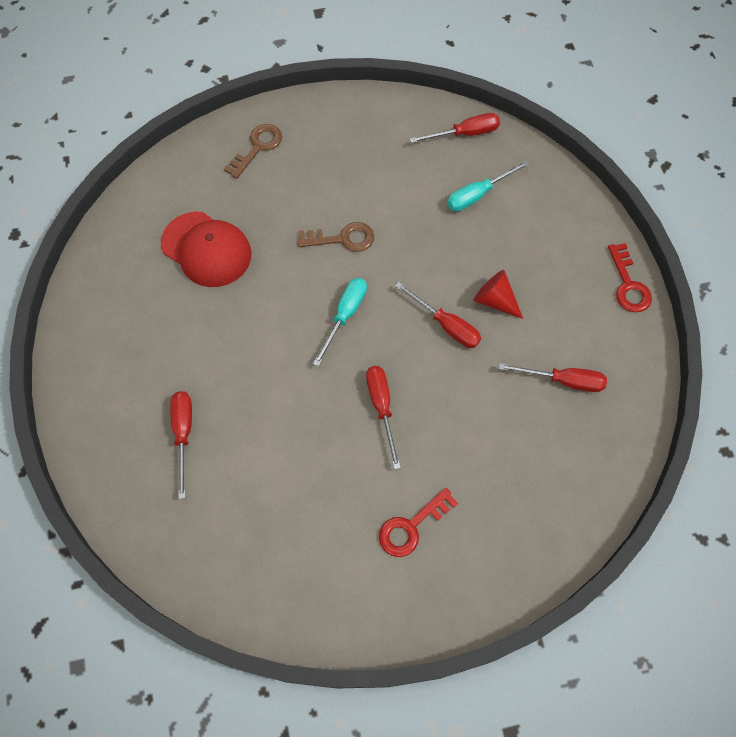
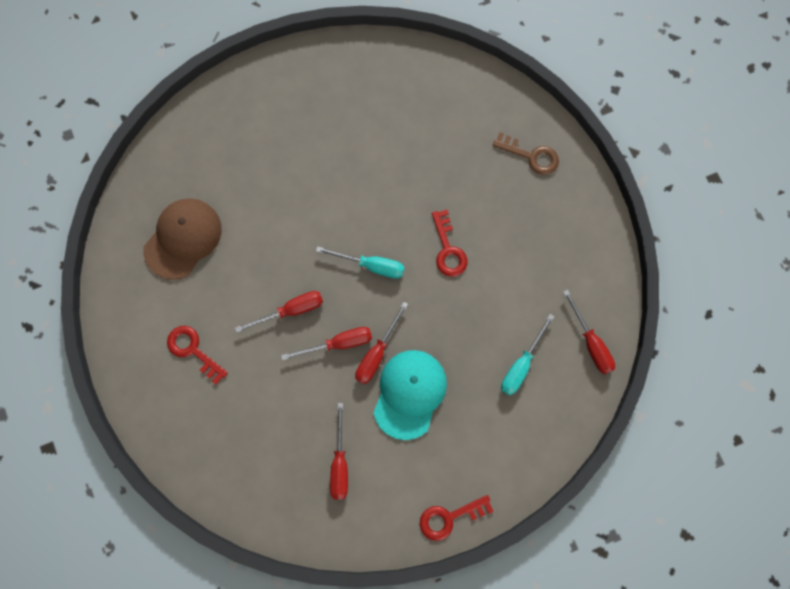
camera: 80 degrees right, 10 degrees up
red cap [161,212,252,287] -> none
red screwdriver [170,391,192,499] -> red screwdriver moved to [281,327,372,361]
brown key [298,222,374,252] -> red key [432,210,467,277]
turquoise screwdriver [447,161,529,211] -> turquoise screwdriver turned 105 degrees counterclockwise [501,314,555,395]
red cone [473,270,523,319] -> turquoise cap [373,350,447,440]
none -> brown cap [143,198,222,280]

